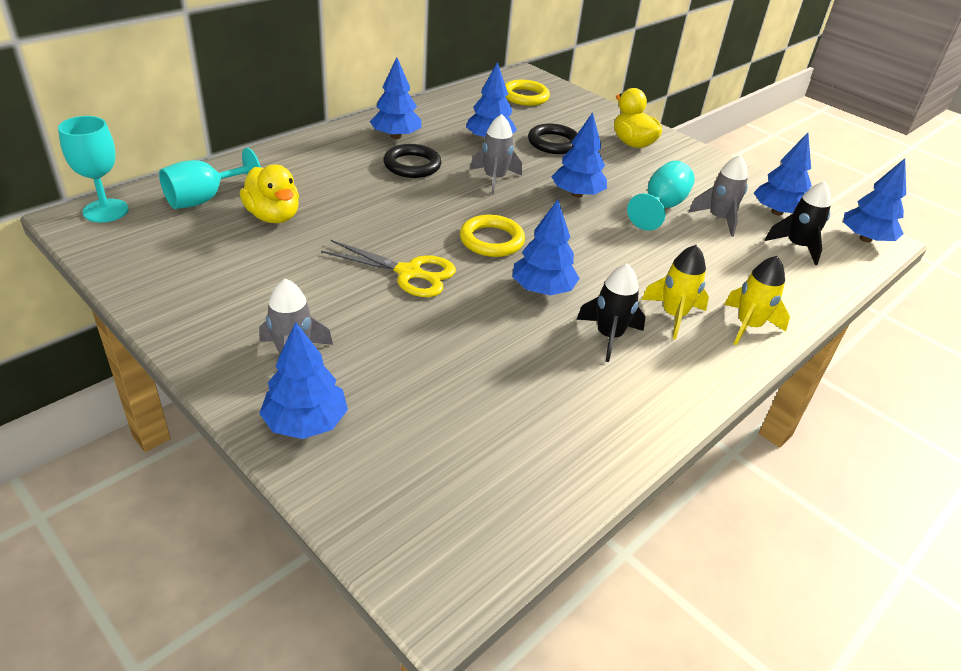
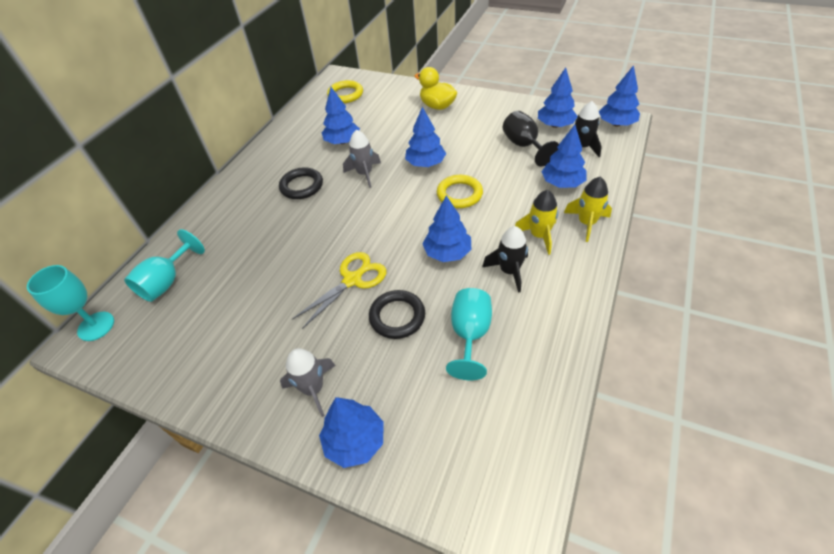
camera: 15 degrees left, 10 degrees up
yellow duck [240,164,299,223] -> none
yellow scissors [321,240,456,297] -> yellow scissors turned 45 degrees counterclockwise [292,252,386,329]
blue tree [370,57,421,139] -> blue tree moved to [541,125,586,188]
yellow ring [460,215,525,257] -> yellow ring moved to [437,175,483,208]
black ring [528,124,578,154] -> black ring moved to [369,290,425,339]
turquoise goblet [627,161,695,231] -> turquoise goblet moved to [446,288,492,380]
grey rocket [688,155,748,237] -> black goblet [503,111,559,167]

